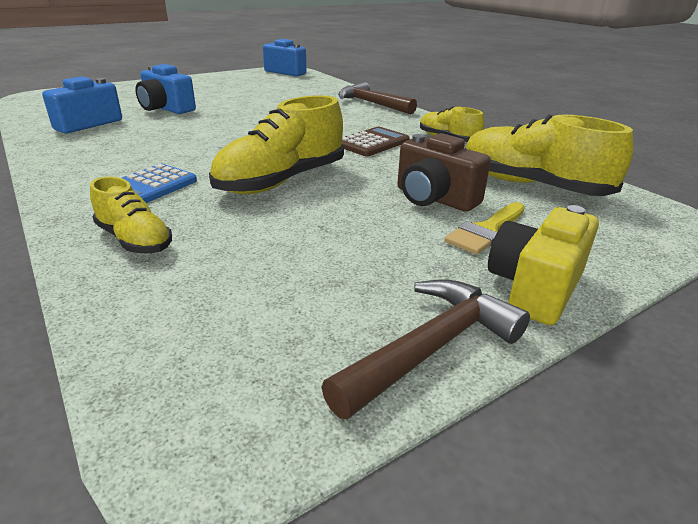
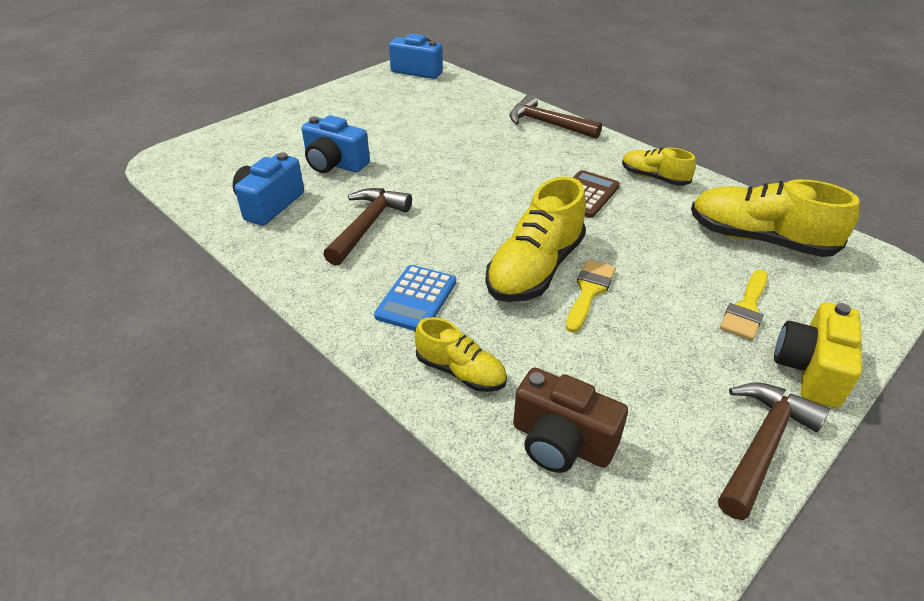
camera: 10 degrees left, 10 degrees up
brown camera [397,133,491,212] -> brown camera moved to [513,368,628,473]
none -> brown hammer [323,188,412,266]
none -> yellow brush [566,260,616,333]

